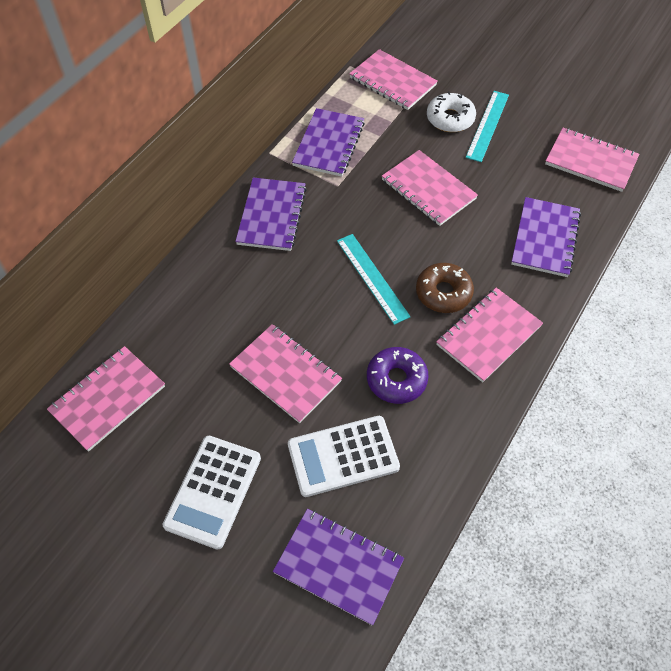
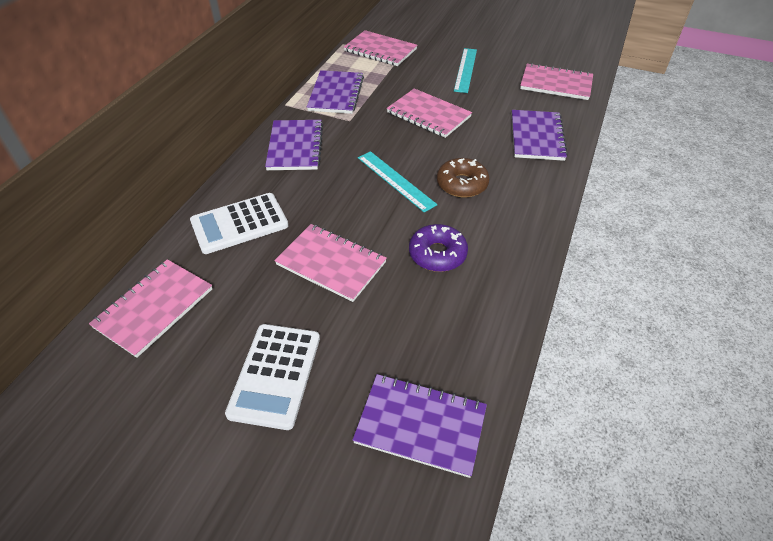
camera: 10 degrees left, 10 degrees down
white calculator [288,416,400,497] -> white calculator moved to [190,193,289,254]
white donut [427,91,476,132] -> none
pink notebook [436,288,543,382] -> none

